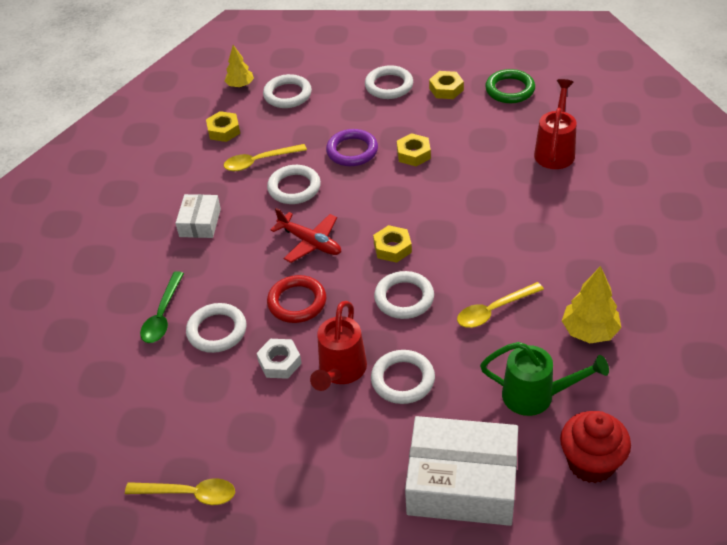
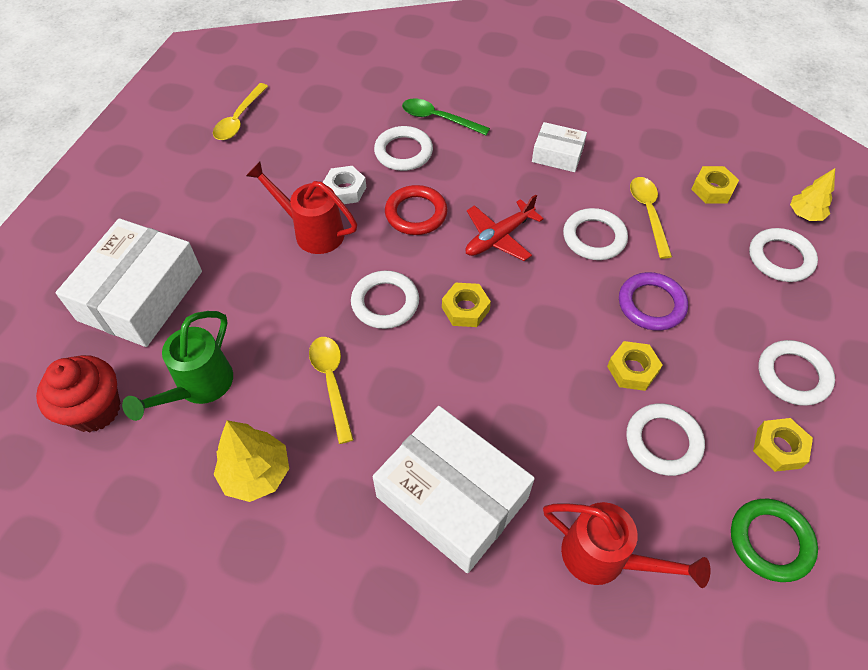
camera: 100 degrees right, 10 degrees up
white ring [371,350,435,404] -> white ring moved to [626,403,705,476]
none -> white box [373,406,535,573]

